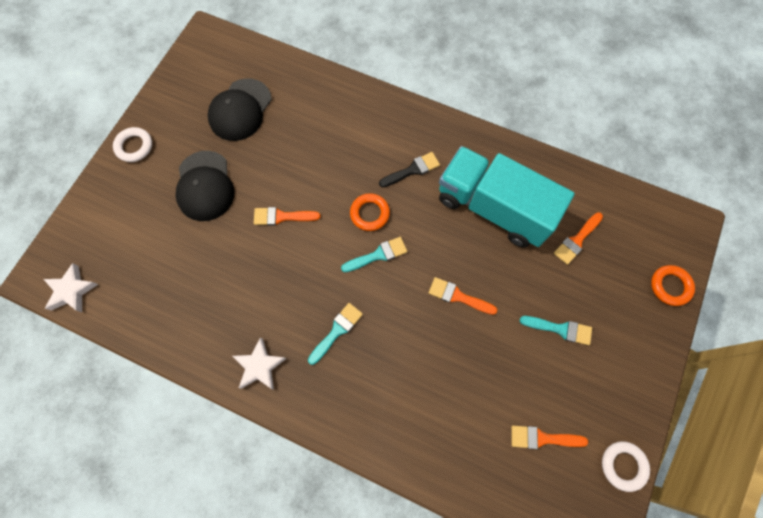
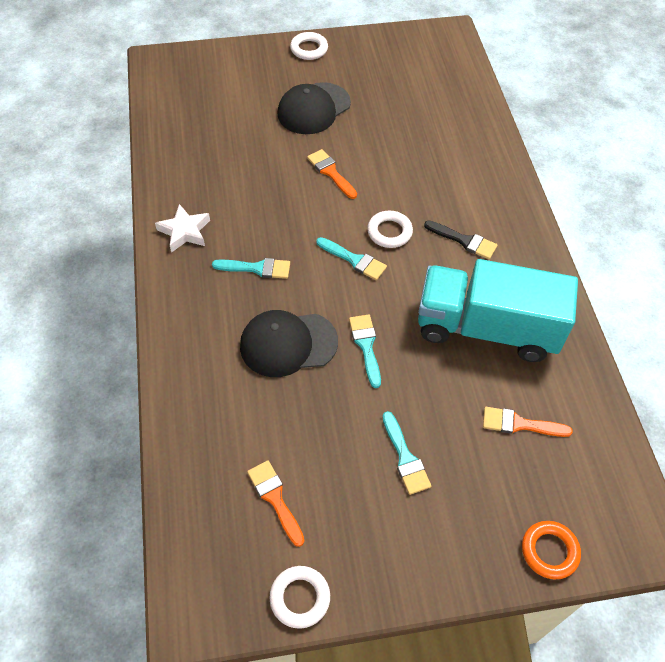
camera: 55 degrees right, 15 degrees down
white star [44,263,98,312] -> none
black cap [208,78,272,141] -> black cap moved to [240,310,338,377]
orange ring [350,193,390,231] -> white ring [367,211,413,248]
orange brush [428,277,498,315] -> turquoise brush [349,314,381,388]
turquoise truck [439,146,575,247] -> turquoise truck turned 75 degrees counterclockwise [418,259,578,362]

